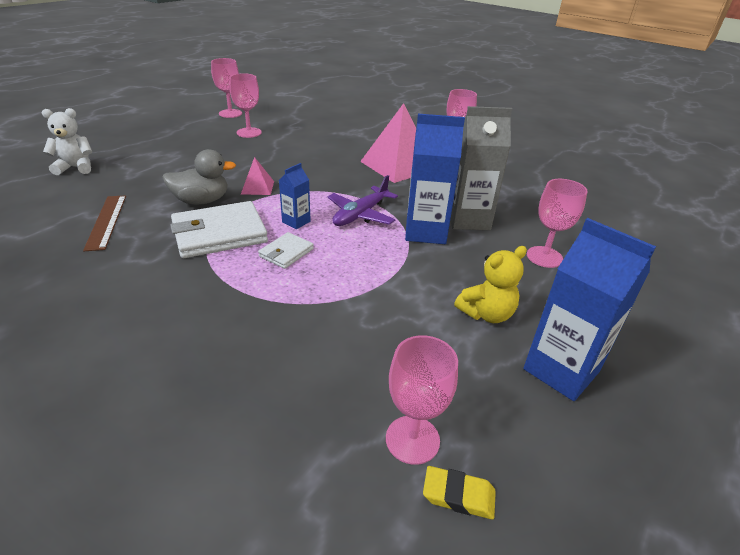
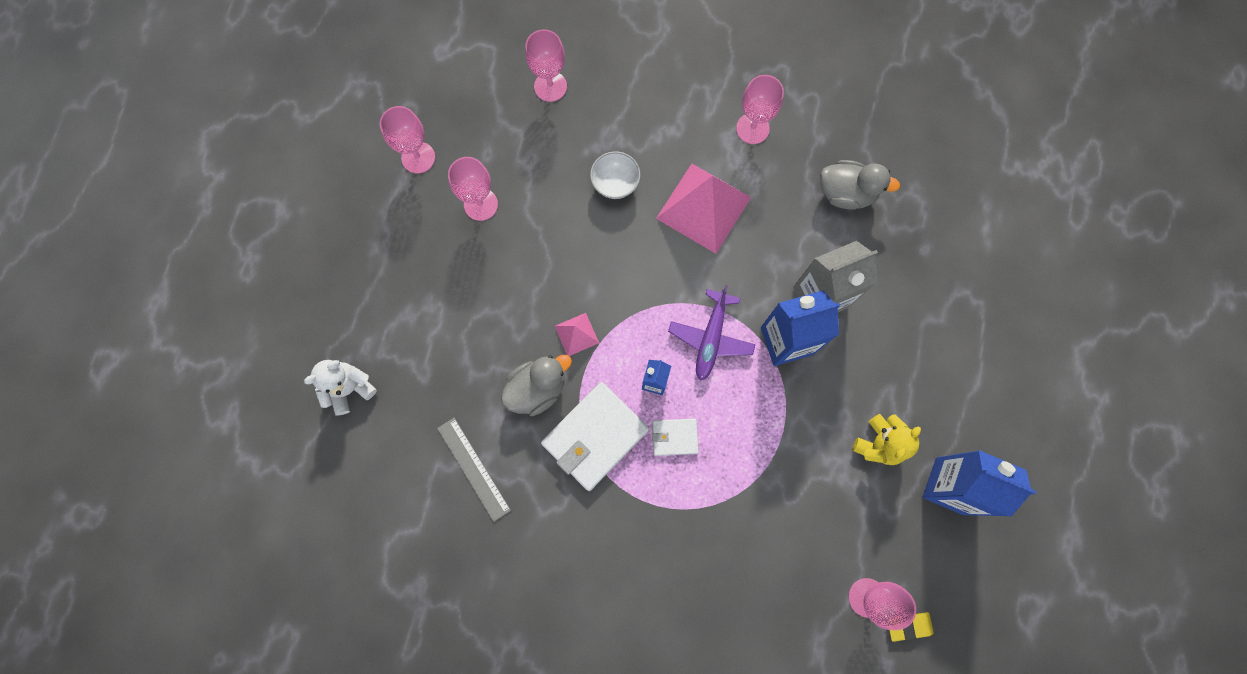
camera: 20 degrees left, 40 degrees up
brown ruler [83,195,126,251] -> grey ruler [437,418,511,522]
white wallet [258,232,314,269] -> white wallet turned 75 degrees clockwise [652,418,699,456]
pink goblet [527,179,587,268] -> pink goblet moved to [525,29,567,102]
none -> white bowl [590,152,640,199]
none -> grey duck [820,160,900,210]

